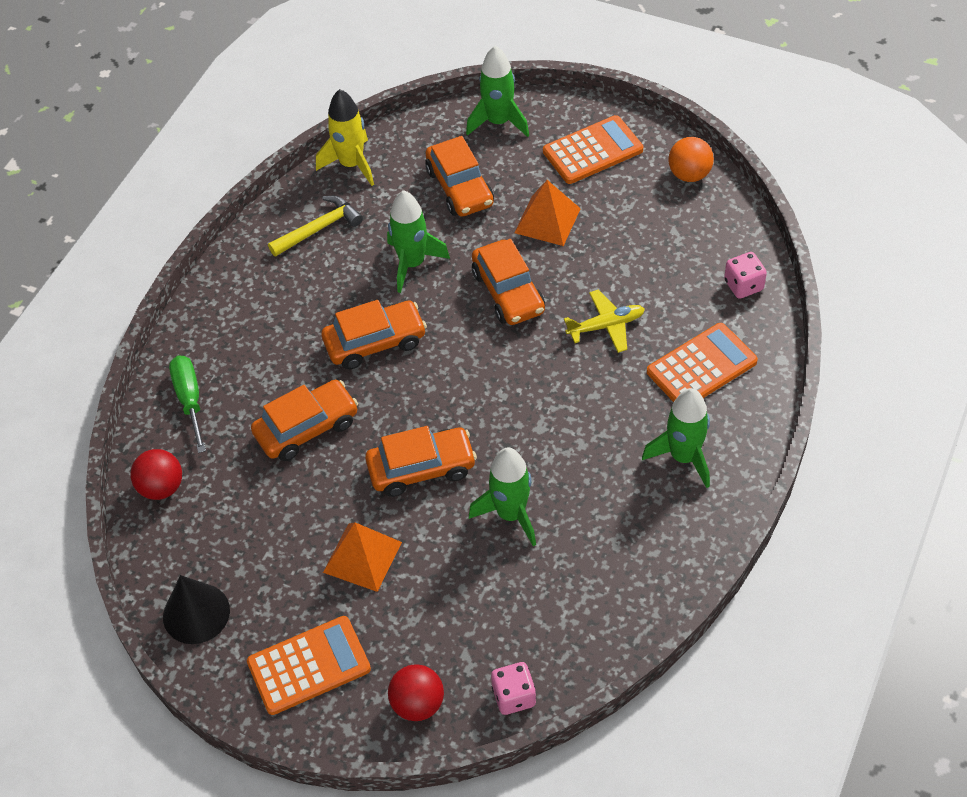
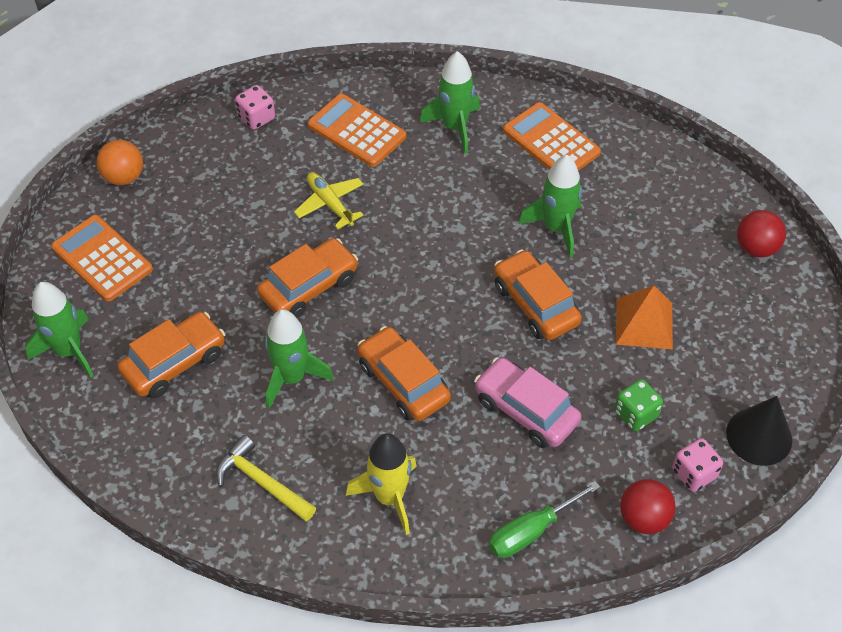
camera: 110 degrees left, 0 degrees up
orange calculator [247,616,371,715] -> orange calculator moved to [503,102,601,171]
orange car [251,380,358,461] -> pink car [474,357,582,448]
yellow rocket [316,89,374,186] -> yellow rocket moved to [346,433,417,535]
pink dice [491,662,536,715] -> pink dice moved to [672,438,723,492]
orange pyramid [514,180,581,246] -> none
none -> green dice [615,379,663,431]

